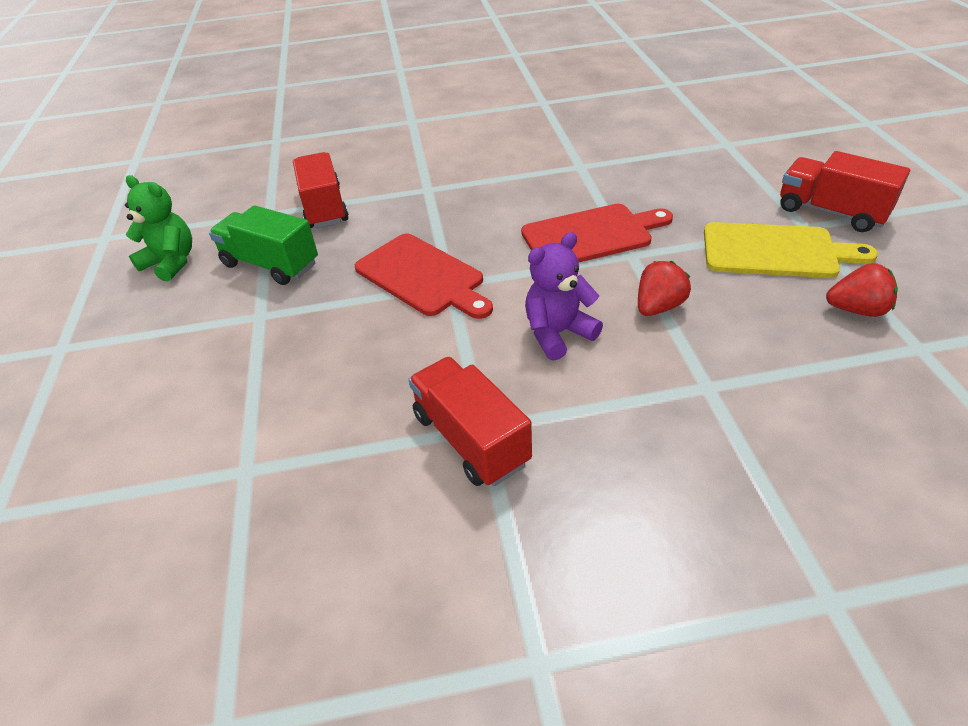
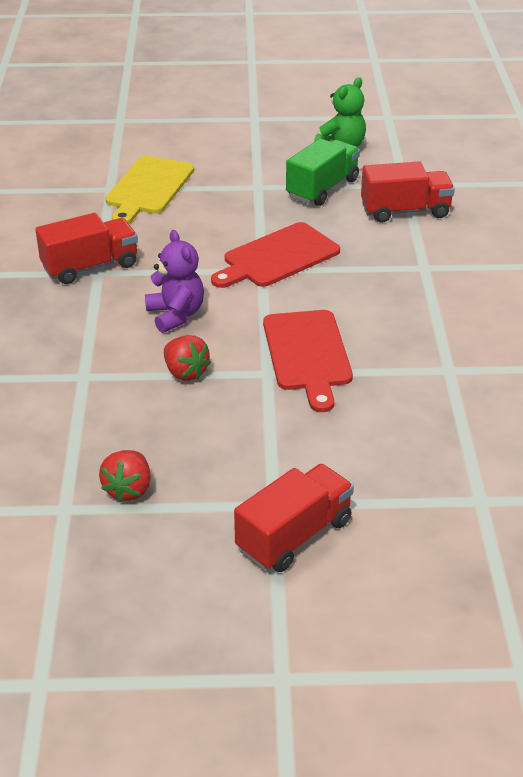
camera: 95 degrees right, 5 degrees down
yellow cutting board [704,222,878,278] -> yellow cutting board moved to [105,156,194,224]

